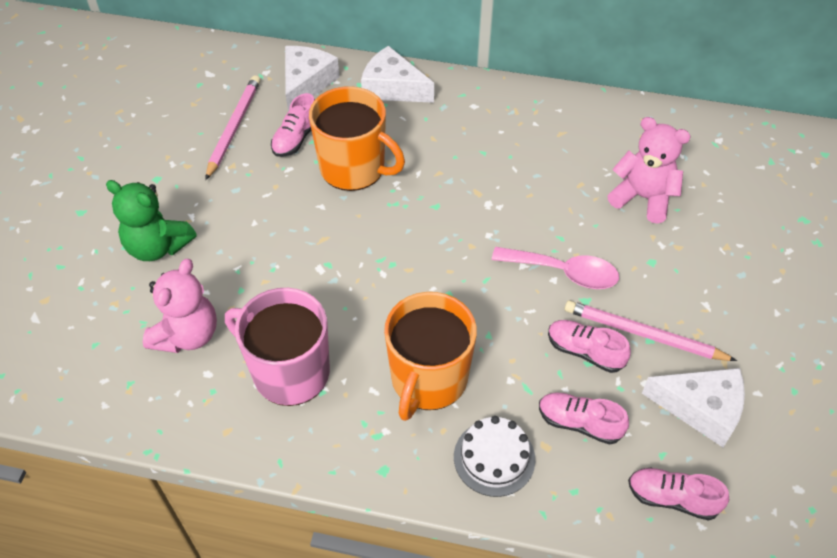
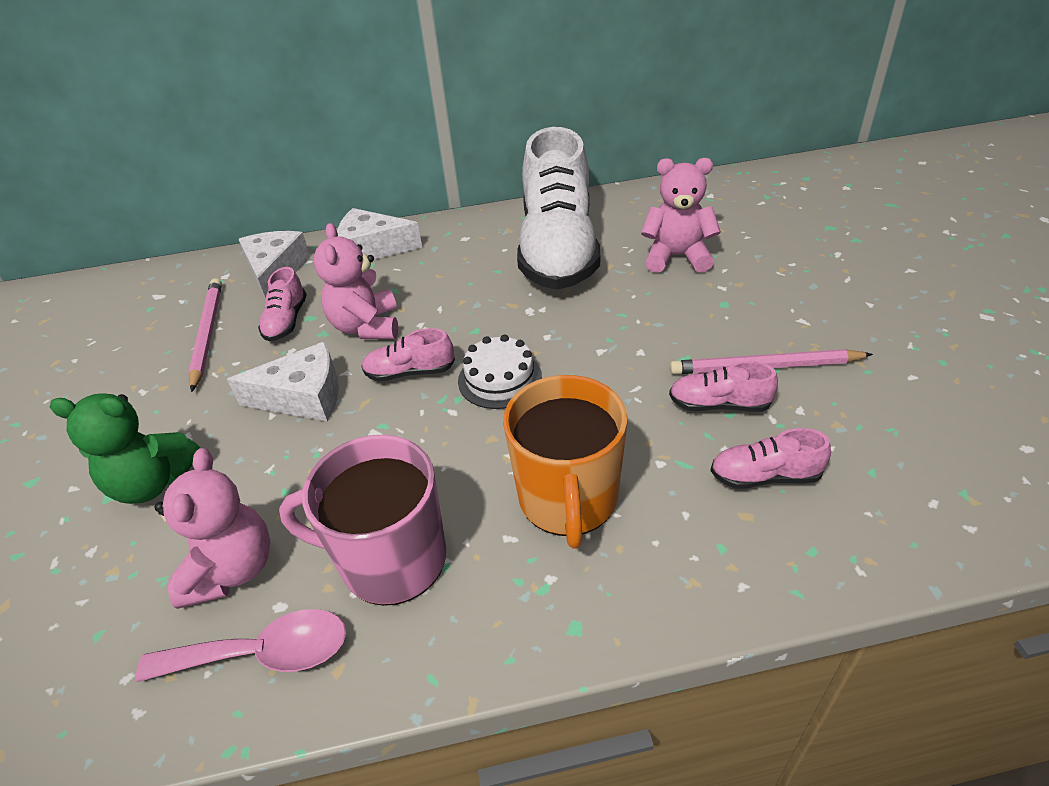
camera: 20 degrees left, 10 degrees down
orange mug [309,86,405,191] -> pink teddy bear [313,223,398,339]
white cake [454,416,535,497] -> white cake moved to [458,334,542,409]
pink spoon [492,247,619,289] -> pink spoon moved to [136,609,346,682]
pink shoe [628,467,729,521] -> pink shoe moved to [362,328,455,381]
white cheese [642,368,745,447] -> white cheese moved to [227,341,339,421]
none -> white shoe [517,127,600,290]

